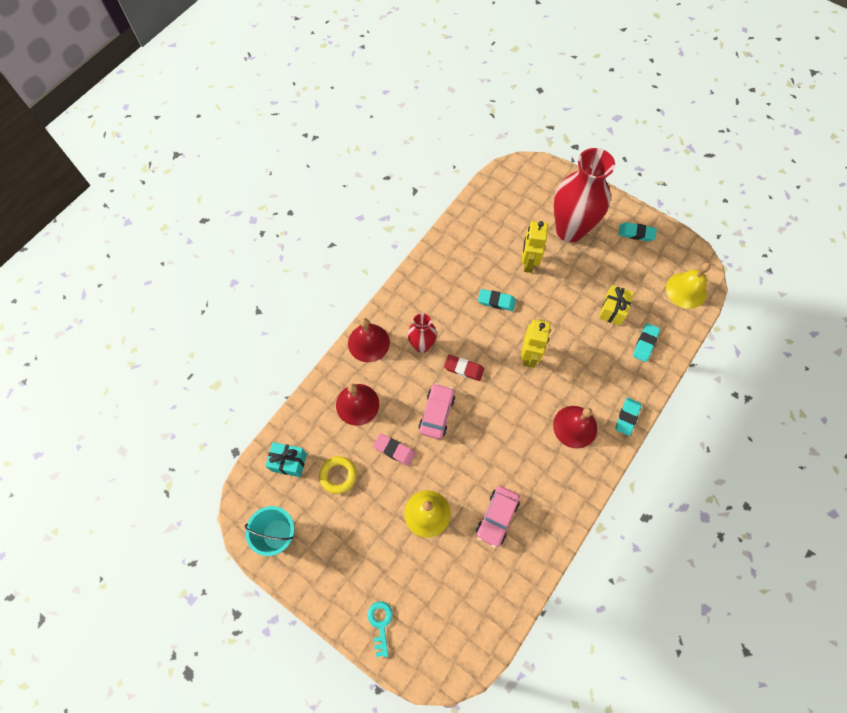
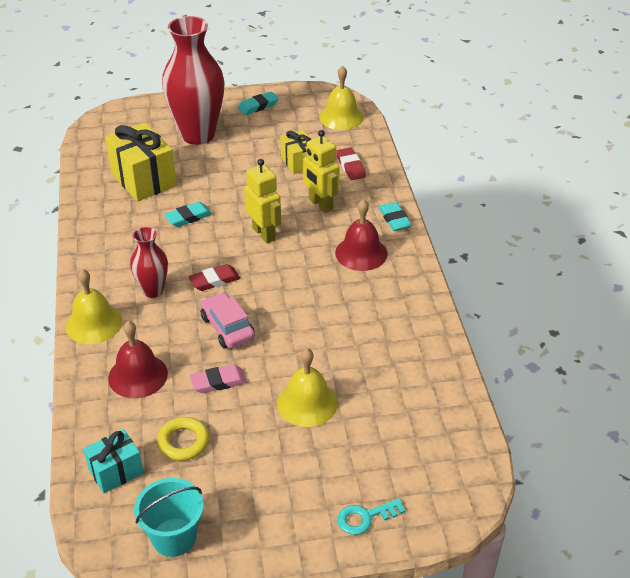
camera: 45 degrees left, 25 degrees down
red bell [348,318,390,362] -> yellow bell [66,269,122,344]
turquoise key [368,601,393,657] -> turquoise key turned 60 degrees counterclockwise [337,498,405,535]
pink car [476,486,520,548] -> none
yellow robot [522,221,548,273] -> yellow robot moved to [302,130,340,213]
turquoise eraser [633,323,660,362] -> red eraser [337,147,366,180]
none -> yellow gift [105,122,177,202]

